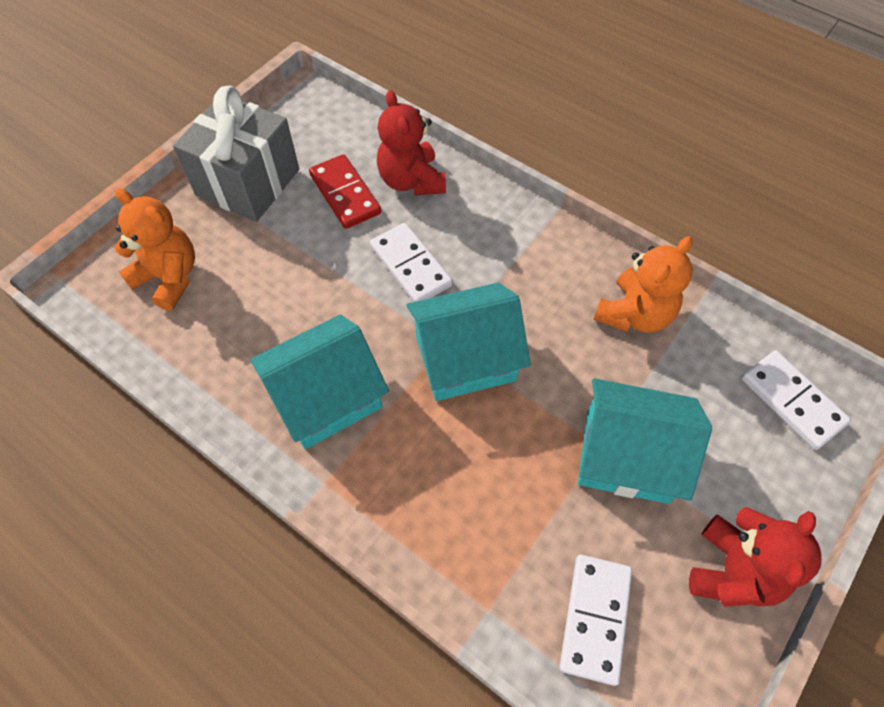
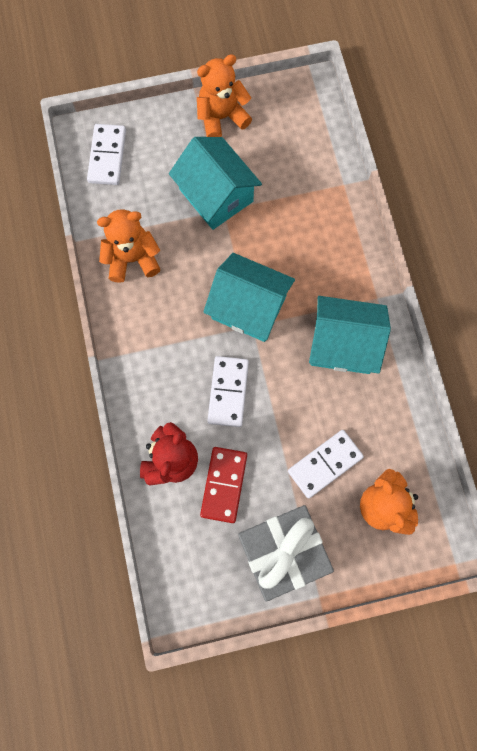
camera: 140 degrees left, 15 degrees up
white domino [559,555,632,686] -> white domino moved to [288,430,364,498]
red teddy bear [689,507,822,607] -> orange teddy bear [197,54,252,137]

